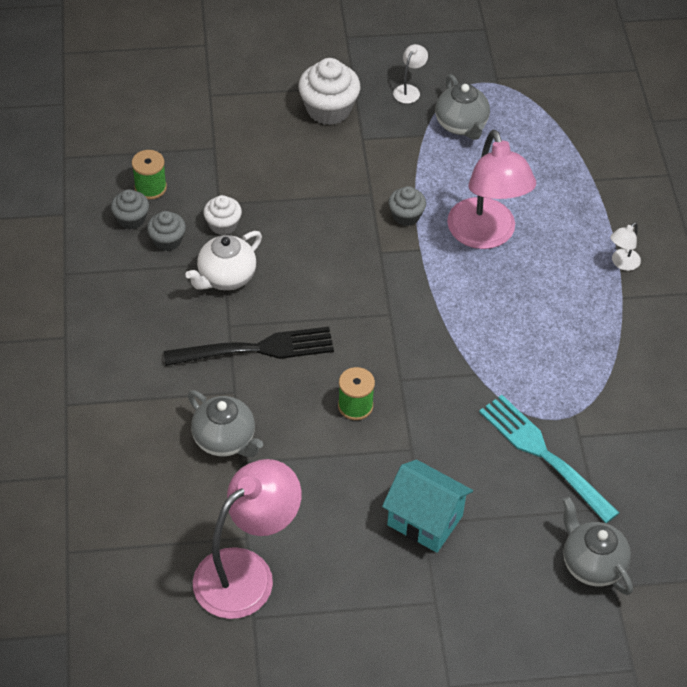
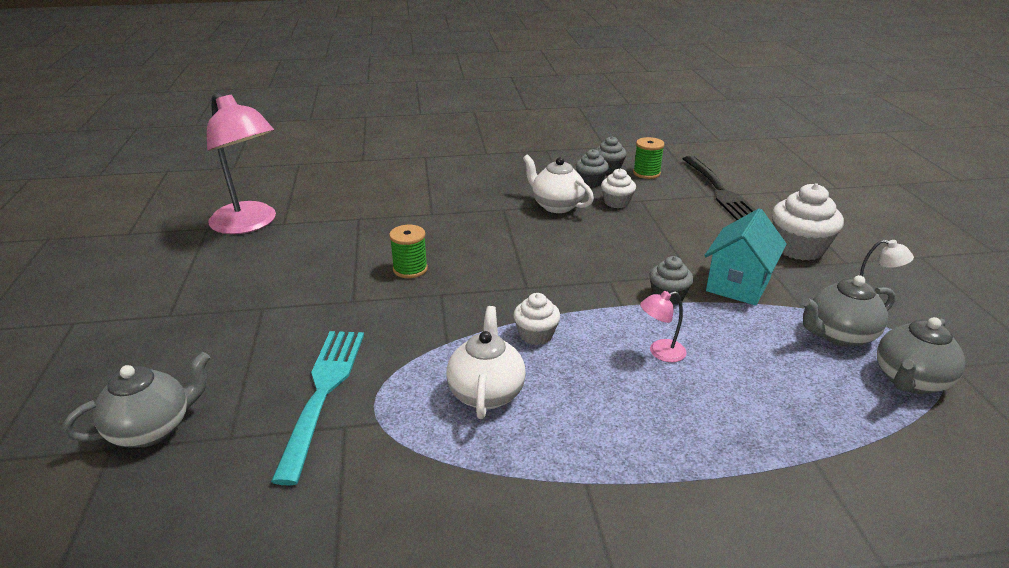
camera: 90 degrees right, 20 degrees down
black fork [163,327,334,366] -> black fork moved to [683,156,755,220]
grey teapot [188,390,263,457] -> grey teapot moved to [877,317,965,394]
turquoise house [382,459,473,553] -> turquoise house moved to [704,208,787,306]
pink lamp [447,130,536,249] -> pink lamp [640,291,687,362], size x0.42
turquoise fork [479,395,620,523] -> turquoise fork turned 45 degrees counterclockwise [271,331,364,486]
white lamp [610,222,641,271] -> none
none -> white teapot [446,306,526,419]
none -> white cupcake [513,293,560,345]

